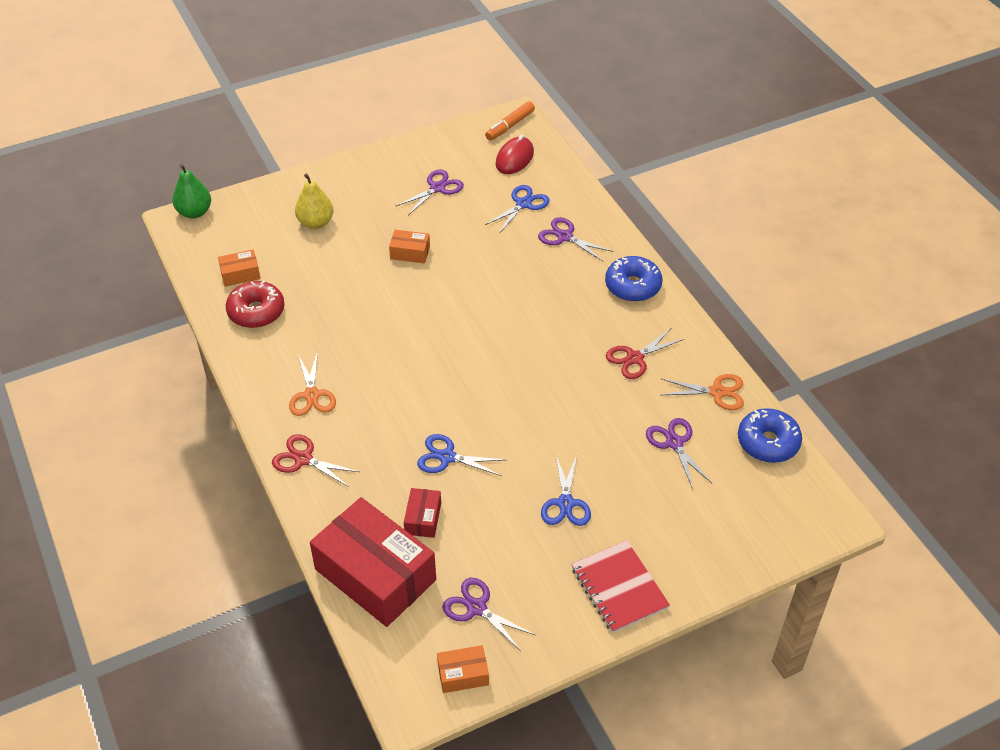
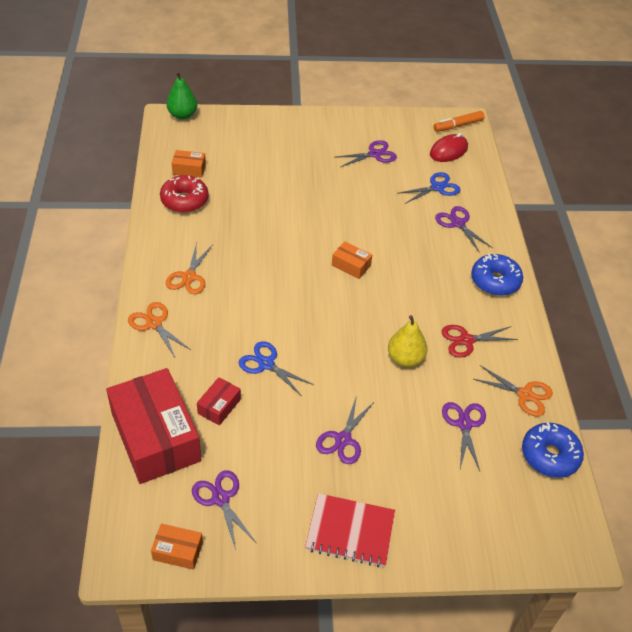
camera: 20 degrees right, 0 degrees up
red scissors [272,434,359,487] -> orange scissors [128,302,191,357]
yellow pear [295,174,334,229] -> yellow pear moved to [388,315,427,367]
orange box [389,230,430,263] -> orange box moved to [332,242,372,279]
blue scissors [541,455,591,526] -> purple scissors [316,395,375,464]
red notebook [571,540,670,633] -> red notebook turned 75 degrees counterclockwise [305,493,395,567]

